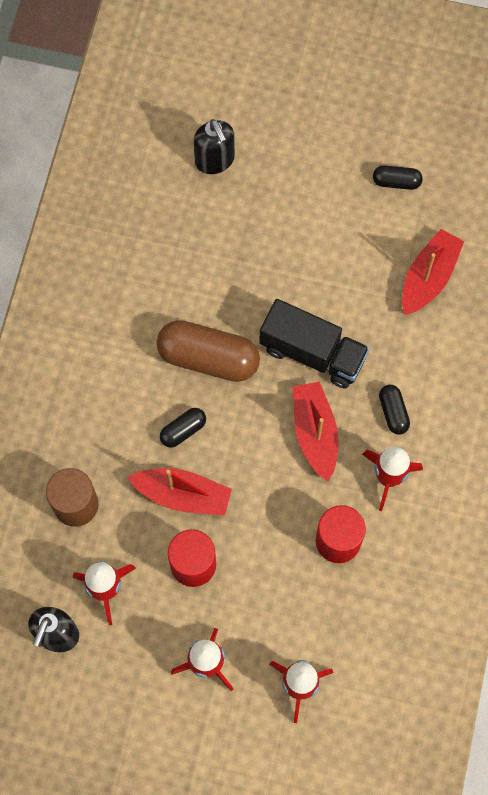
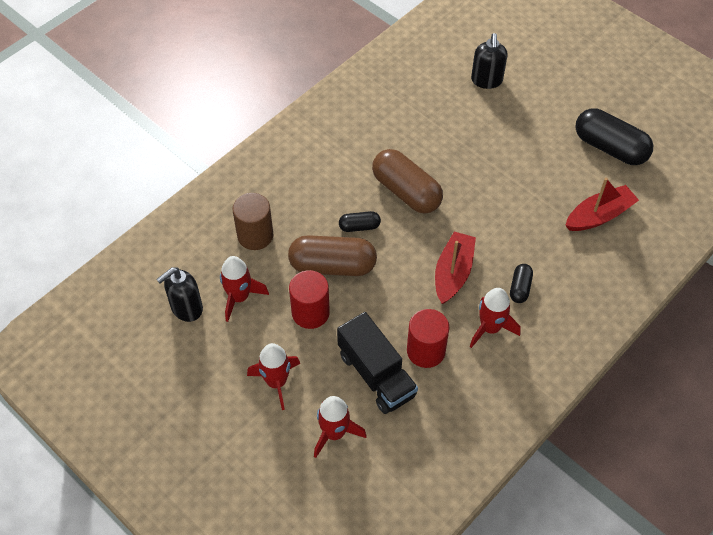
camera: 30 degrees right, 15 degrees down
red boat [127,468,232,516] -> brown capsule [288,235,377,276]
black truck [259,299,370,389] -> black truck moved to [337,312,418,414]
black capsule [373,165,423,190] -> black capsule [575,108,653,165], size x2.03

